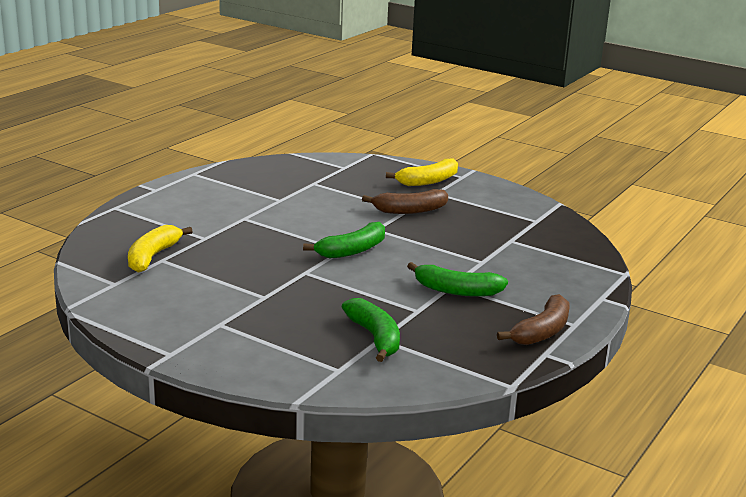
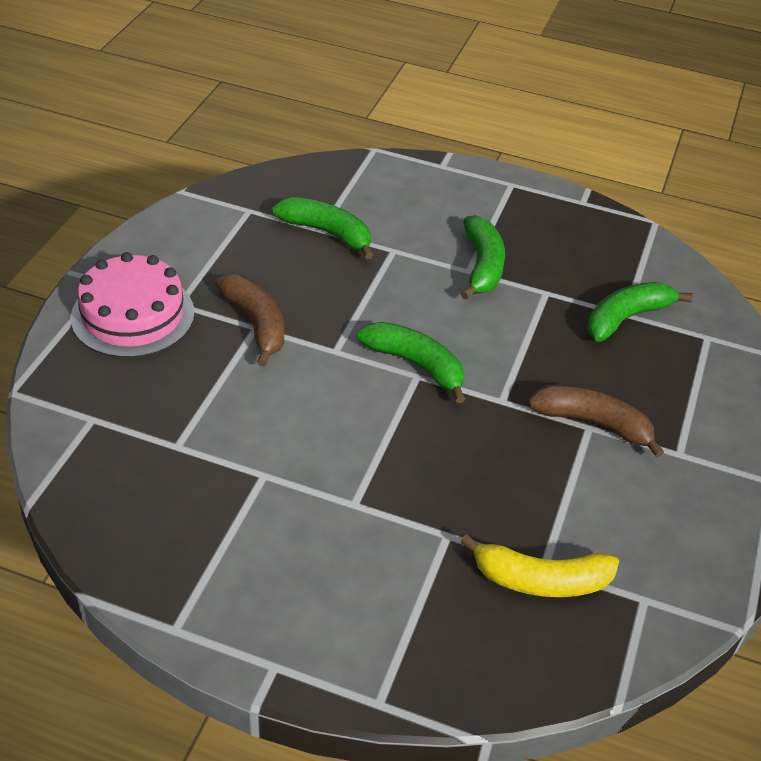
camera: 105 degrees left, 20 degrees up
yellow banana [386,158,458,186] -> pink cake [71,252,195,358]
brown banana [497,294,569,345] -> brown banana moved to [528,385,664,457]
none -> green banana [272,197,373,259]

